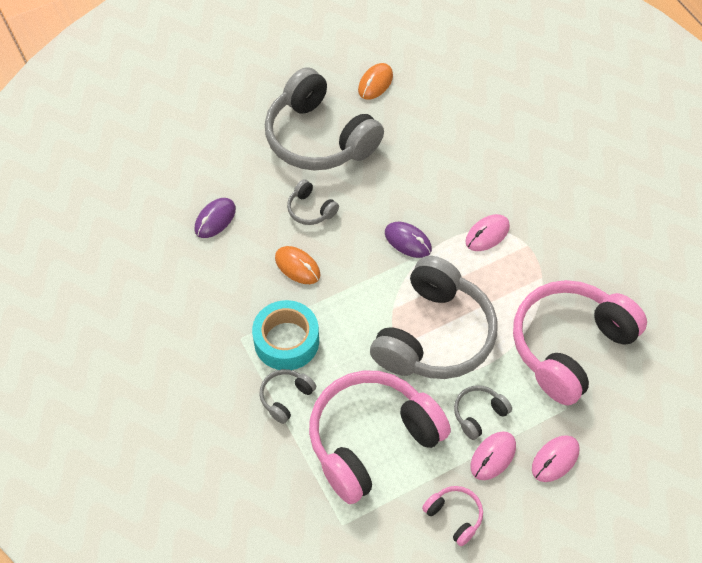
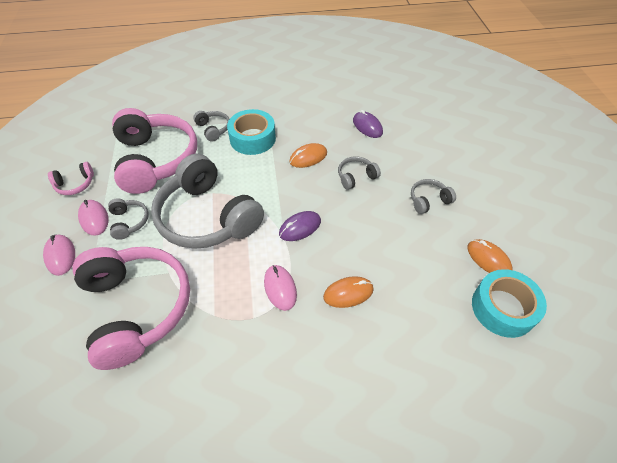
camera: 110 degrees right, 5 degrees down
grey headphones [265,67,384,171] -> grey headphones [411,179,456,214], size x0.42
none -> orange mouse [323,276,374,308]
none -> turquoise tape [472,269,547,338]

